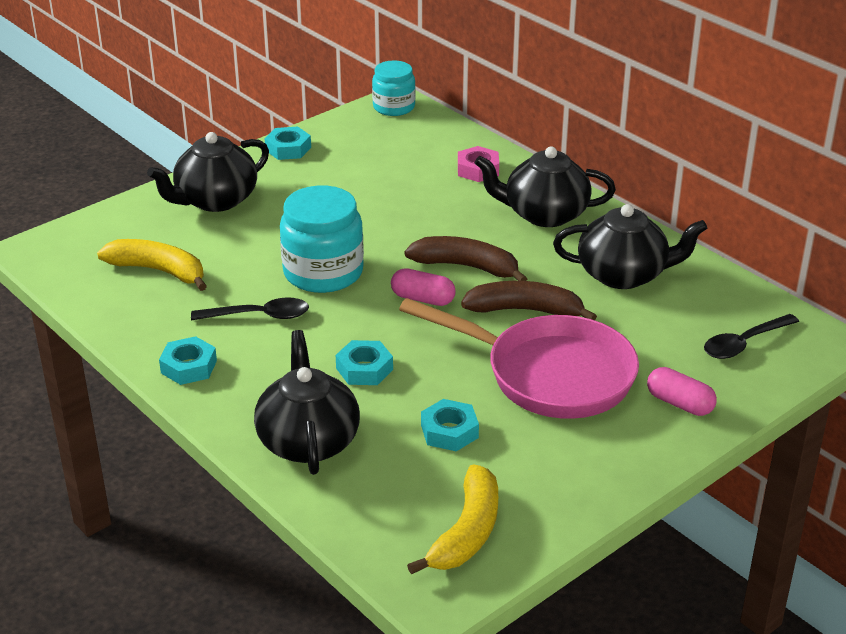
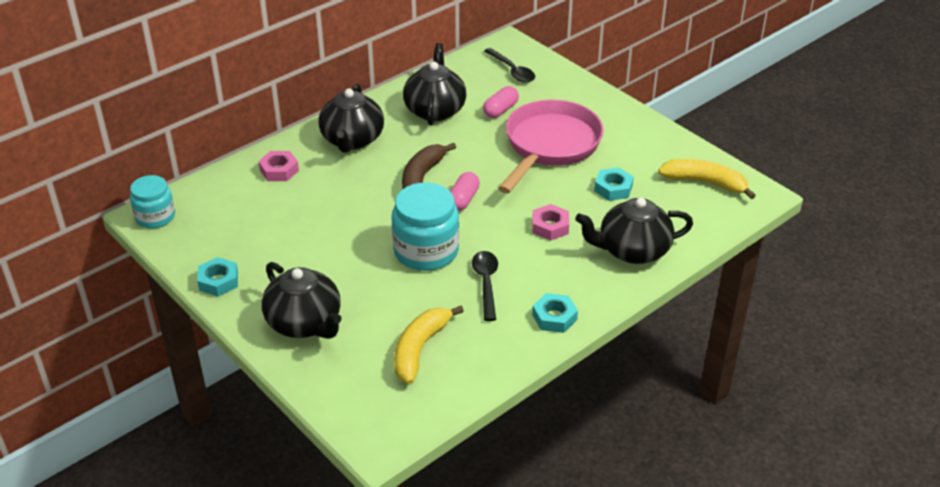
camera: 90 degrees left, 5 degrees up
turquoise nut [336,340,393,385] -> pink nut [532,204,569,241]
brown banana [461,281,597,320] -> none
pink capsule [647,367,717,416] -> pink capsule moved to [483,86,519,118]

